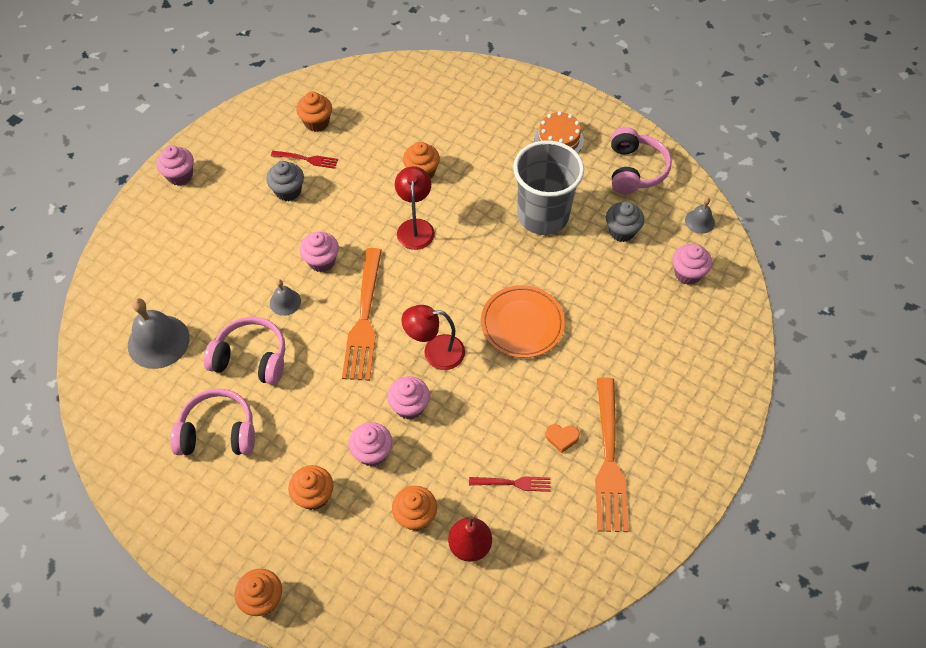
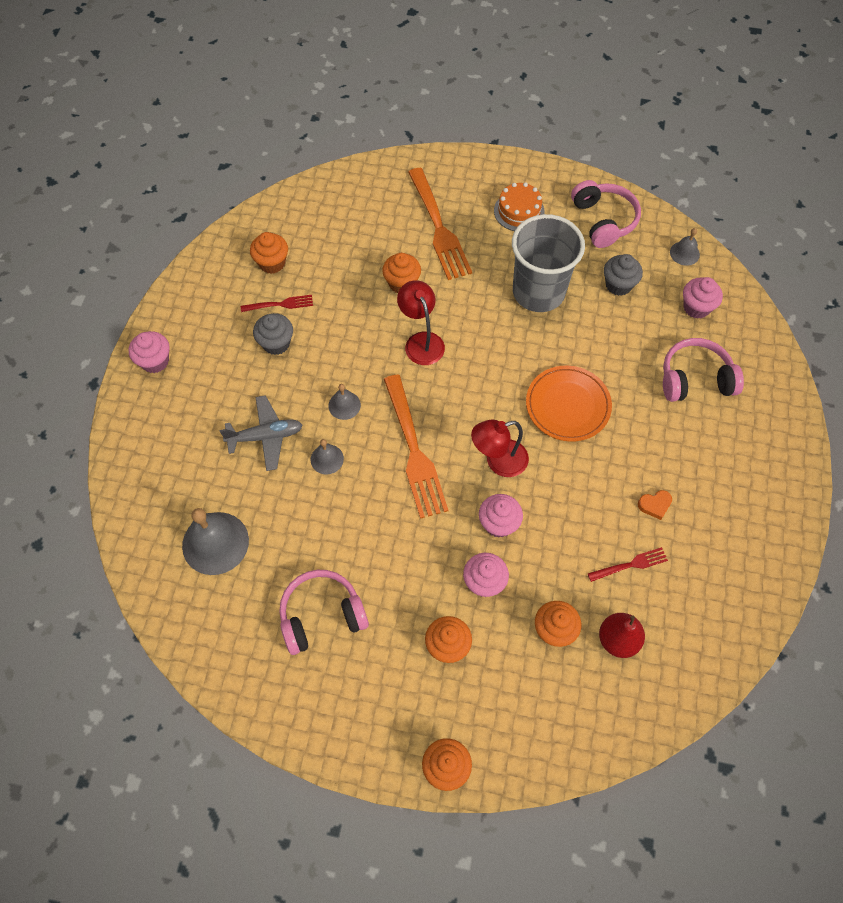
camera: 20 degrees left, 5 degrees up
pink headphones [204,317,285,385] -> pink headphones moved to [663,338,744,402]
pink cupcake [300,232,339,272] -> grey bell [328,384,361,420]
orange fork [595,377,628,532] -> orange fork moved to [408,168,472,280]
none -> grey plane [220,395,303,471]

